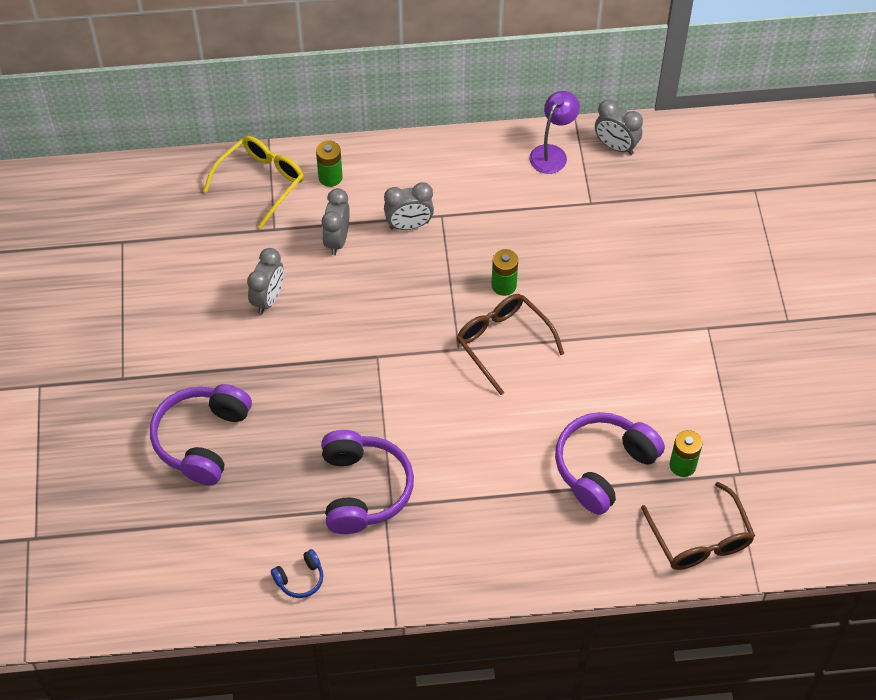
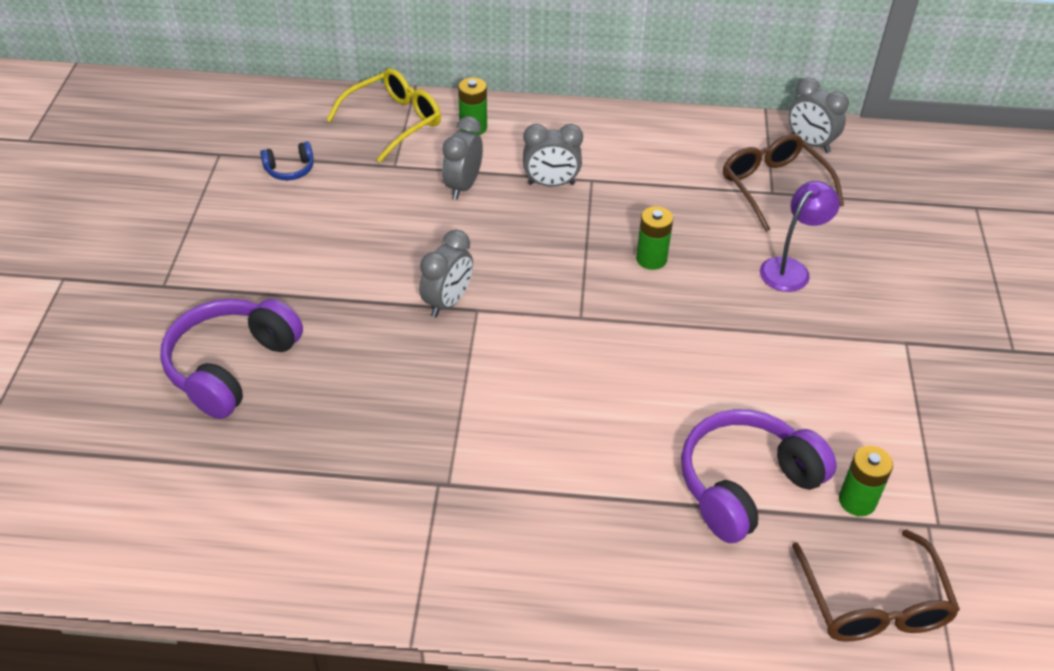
camera: 10 degrees right, 10 degrees down
grey clock [247,248,284,314] -> grey clock moved to [419,230,473,317]
blue headphones [271,549,323,598] -> blue headphones moved to [260,142,314,180]
purple headphones [321,430,414,534] -> none
brown glasses [457,294,564,395] -> brown glasses moved to [723,134,844,232]
purple lamp [529,91,580,174] -> purple lamp moved to [760,181,840,292]

